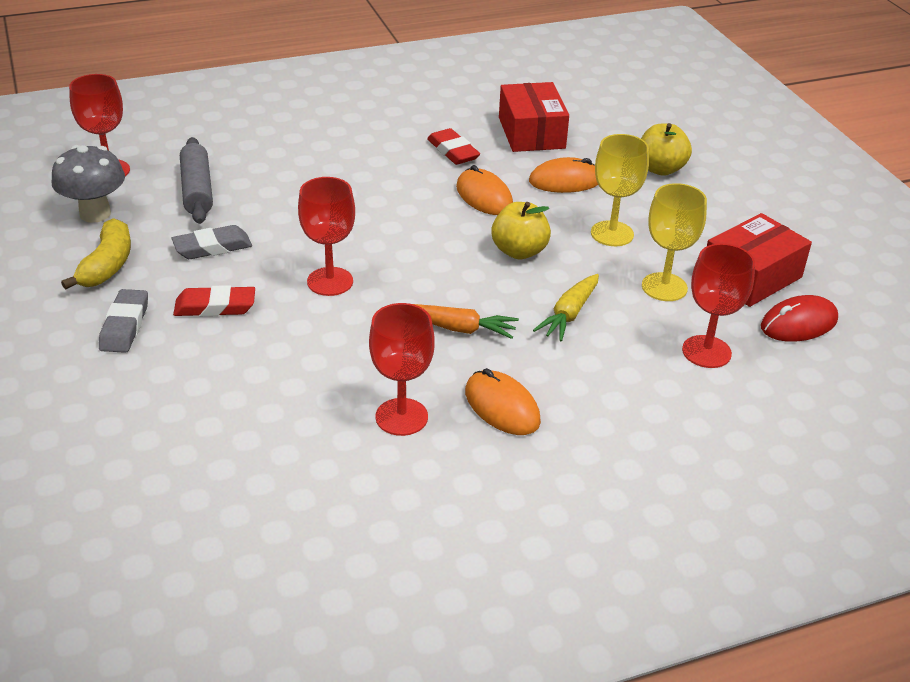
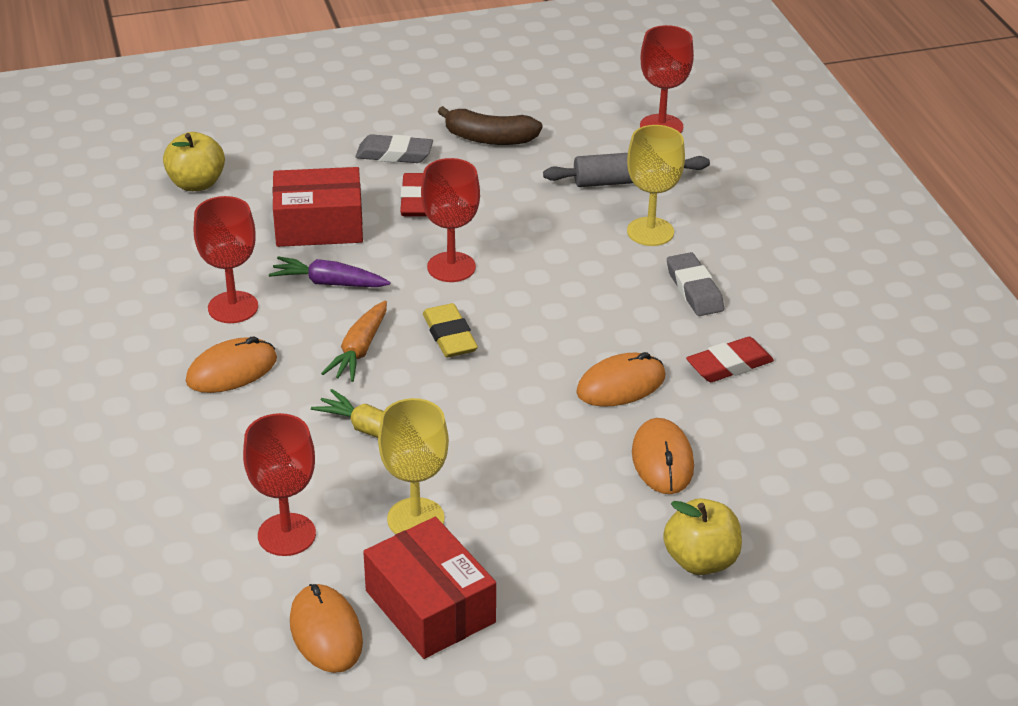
camera: 95 degrees right, 0 degrees up
grey mushroom [51,145,125,223] -> none
yellow banana [61,218,131,290] -> brown banana [438,106,542,145]
grey eraser [171,225,252,259] -> grey eraser moved to [667,252,724,316]
yellow apple [491,202,551,259] -> yellow apple moved to [163,132,225,191]
red box [499,82,569,152] -> red box moved to [273,167,363,247]
yellow goblet [591,134,649,246] -> yellow goblet moved to [627,125,685,246]
red mouse [761,295,838,342] -> orange mouse [290,584,363,673]
none -> purple carrot [269,256,391,287]
none -> yellow eraser [423,303,478,357]

